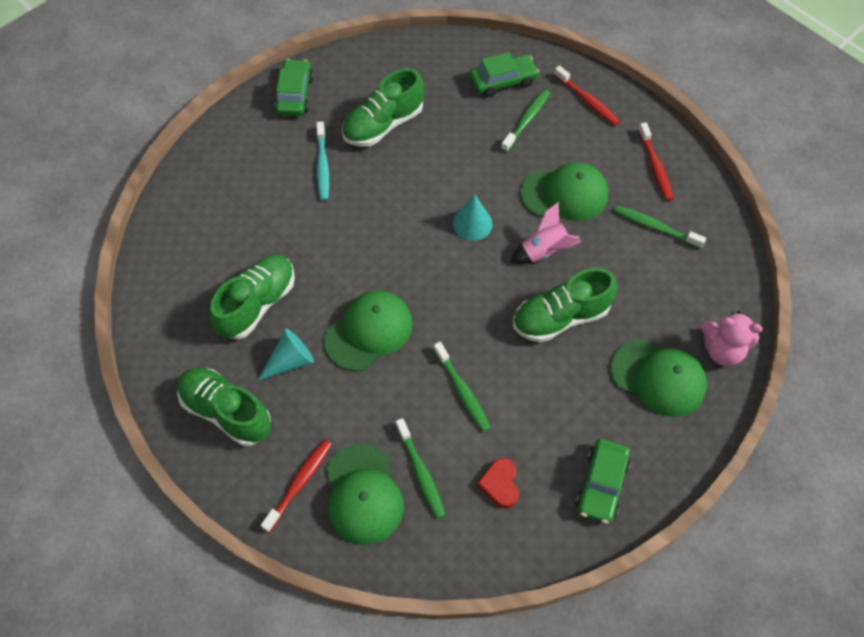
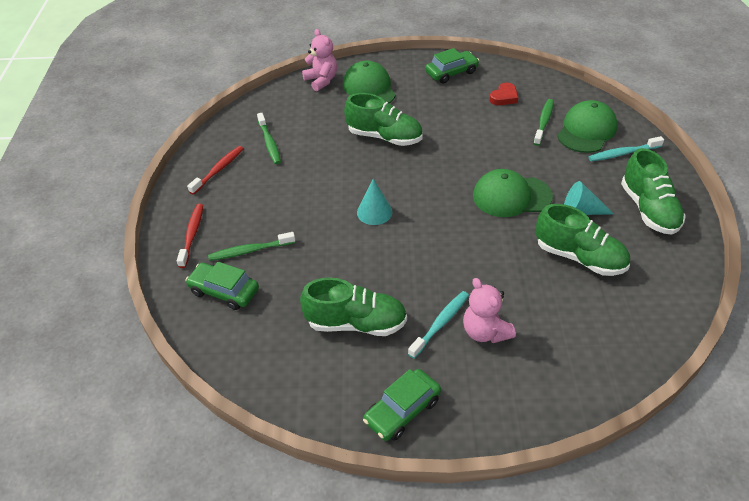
camera: 135 degrees left, 15 degrees down
green shoe [210,254,295,339] -> green shoe turned 135 degrees counterclockwise [536,204,630,276]
red toothbrush [261,440,332,533] -> turquoise toothbrush [589,136,664,161]
green toothbrush [433,342,491,432] -> none
pink rocket [510,202,582,264] -> none
green cap [521,162,608,221] -> none
none -> pink teddy bear [463,278,516,343]

